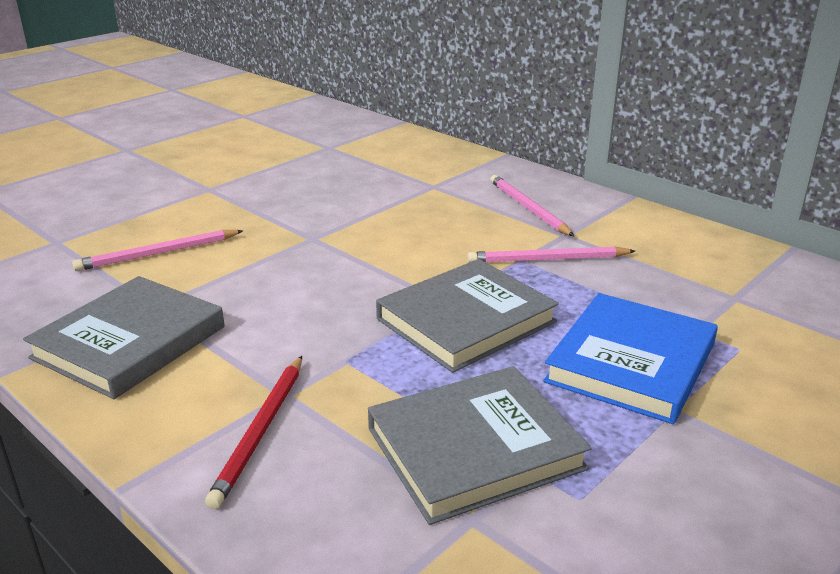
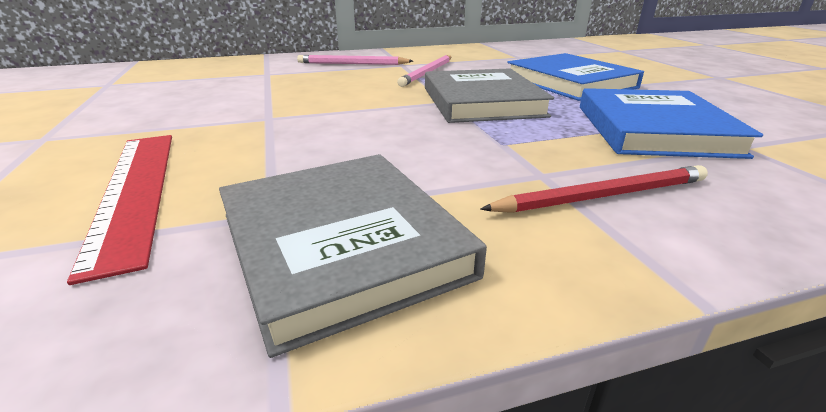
camera: 60 degrees left, 0 degrees up
pink pencil [72,230,243,271] -> red ruler [67,135,172,285]
red pencil [205,356,302,509] -> red pencil turned 60 degrees counterclockwise [480,165,708,213]
grey book [368,366,592,525] -> blue book [580,88,763,159]

